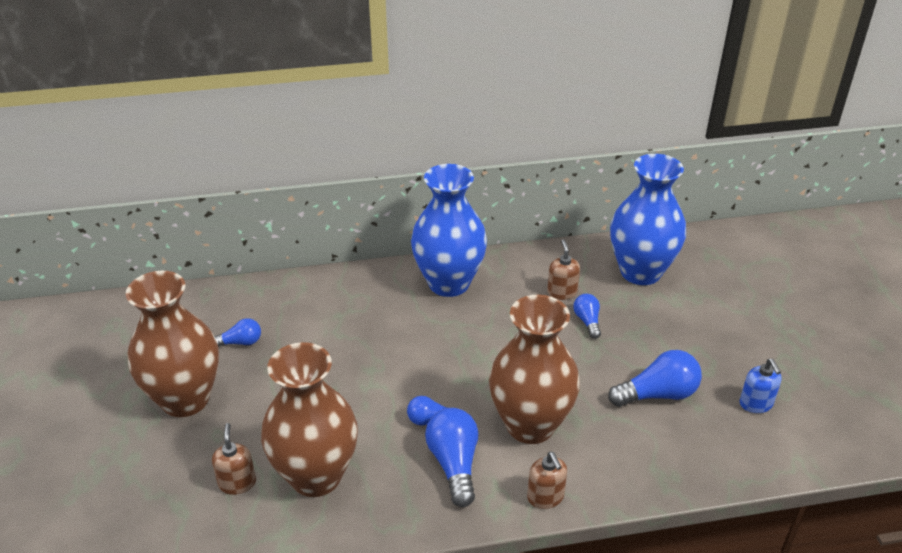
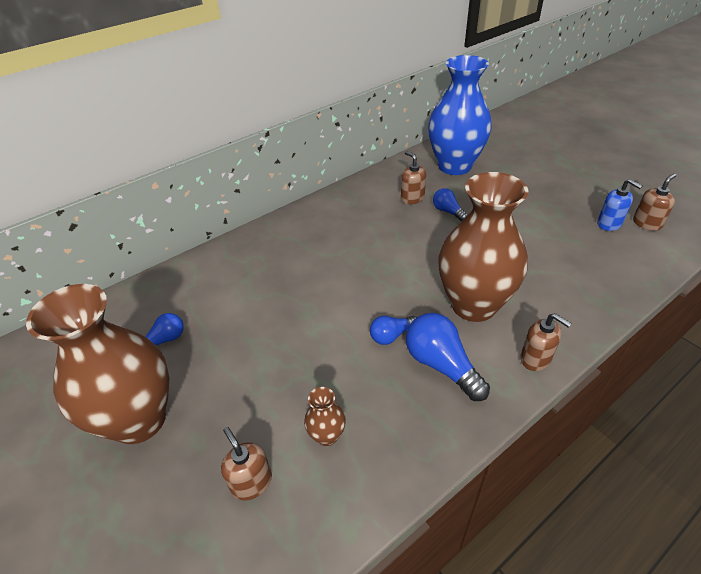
camera: 25 degrees left, 5 degrees up
brown vase [261,342,358,497] -> brown vase [304,387,346,446], size x0.40
blue vase [411,164,487,297] -> none
blue light bulb [608,350,702,407] -> none
none -> brown soap dispenser [633,173,676,231]

